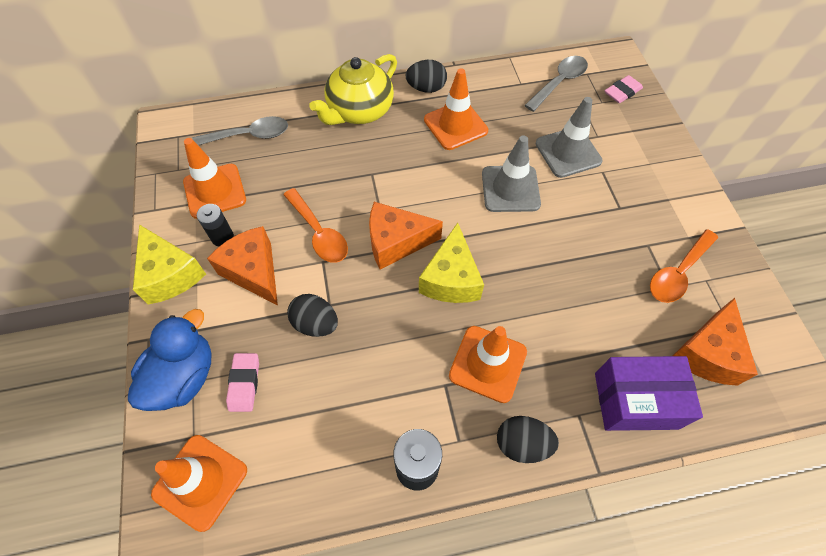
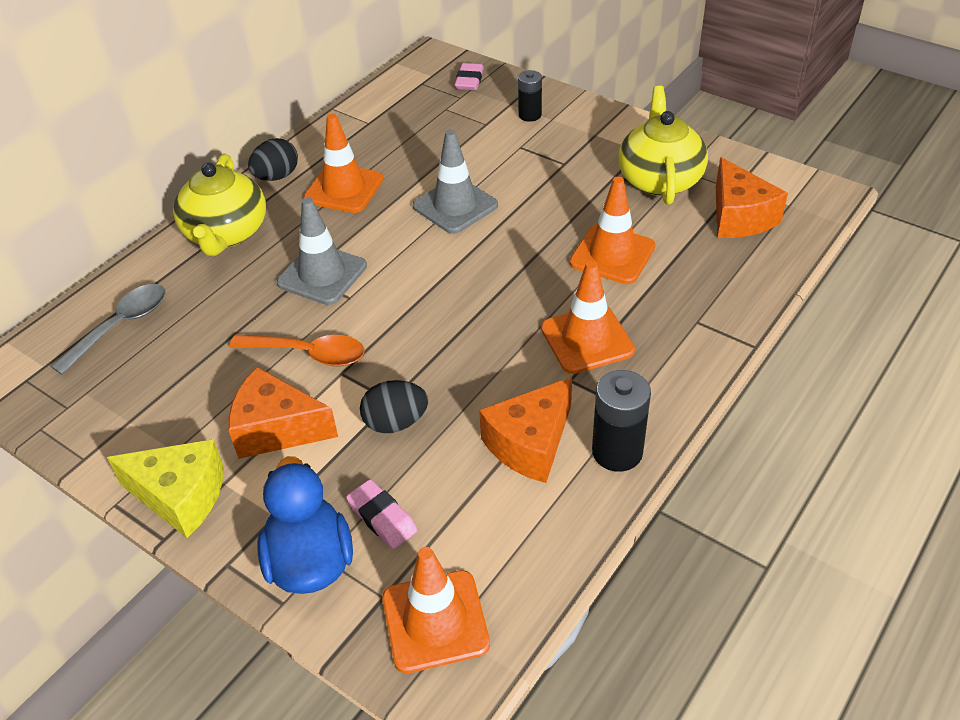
camera: 40 degrees left, 15 degrees down
orange traffic cone [183,138,246,219] -> orange traffic cone moved to [570,176,655,284]
black battery [197,204,234,246] -> black battery moved to [518,70,542,122]
orange cheese [369,202,443,270] -> orange cheese moved to [479,377,572,483]
yellow cheese [419,223,484,303] -> none
black egg [497,416,559,463] -> none
grey spoon [524,56,588,112] -> none
grey traffic cone [536,97,603,178] -> grey traffic cone moved to [277,197,367,305]
purple box [595,356,703,431] -> none
orange spoon [650,229,718,303] -> yellow teapot [618,86,708,205]

